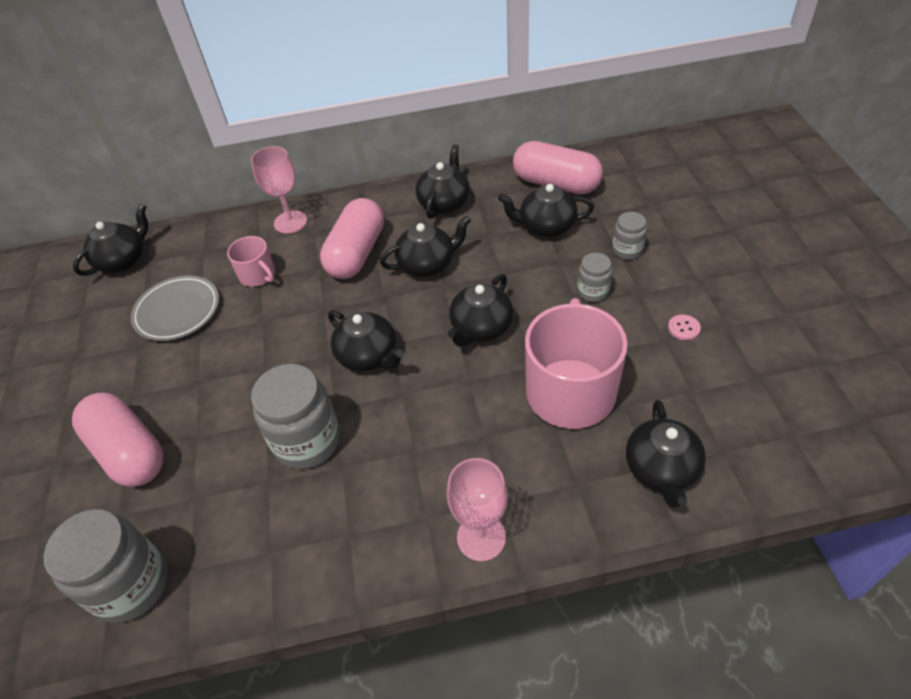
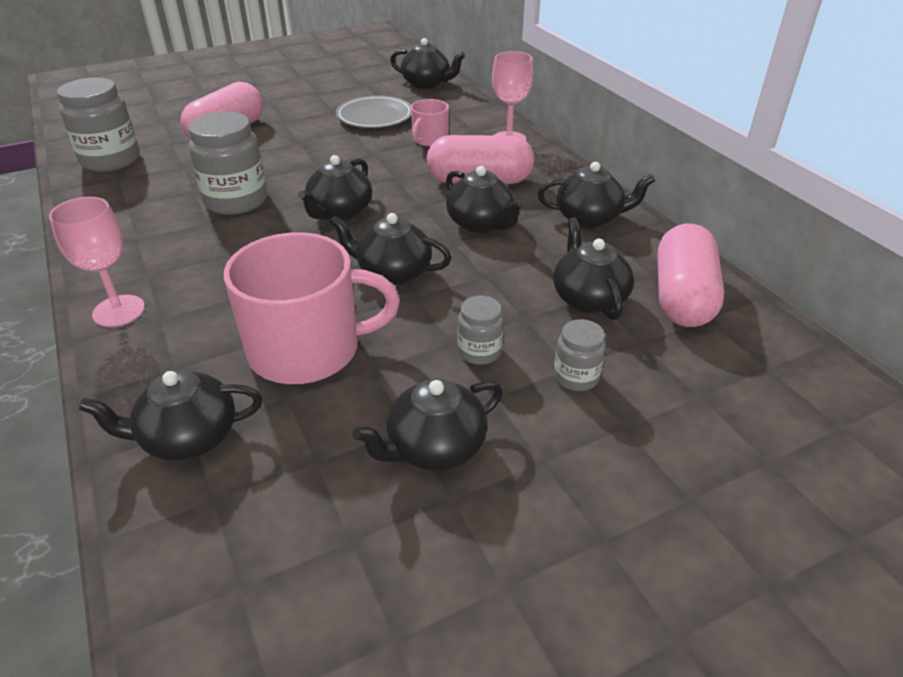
camera: 70 degrees right, 10 degrees down
pink button [668,314,701,340] -> black teapot [353,378,503,471]

